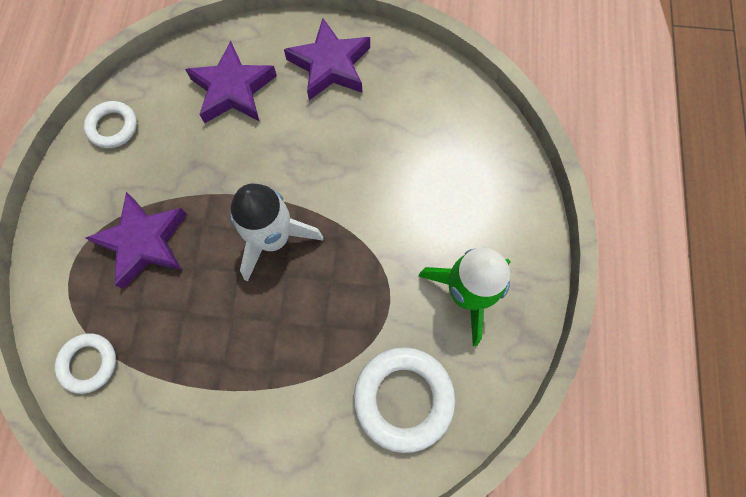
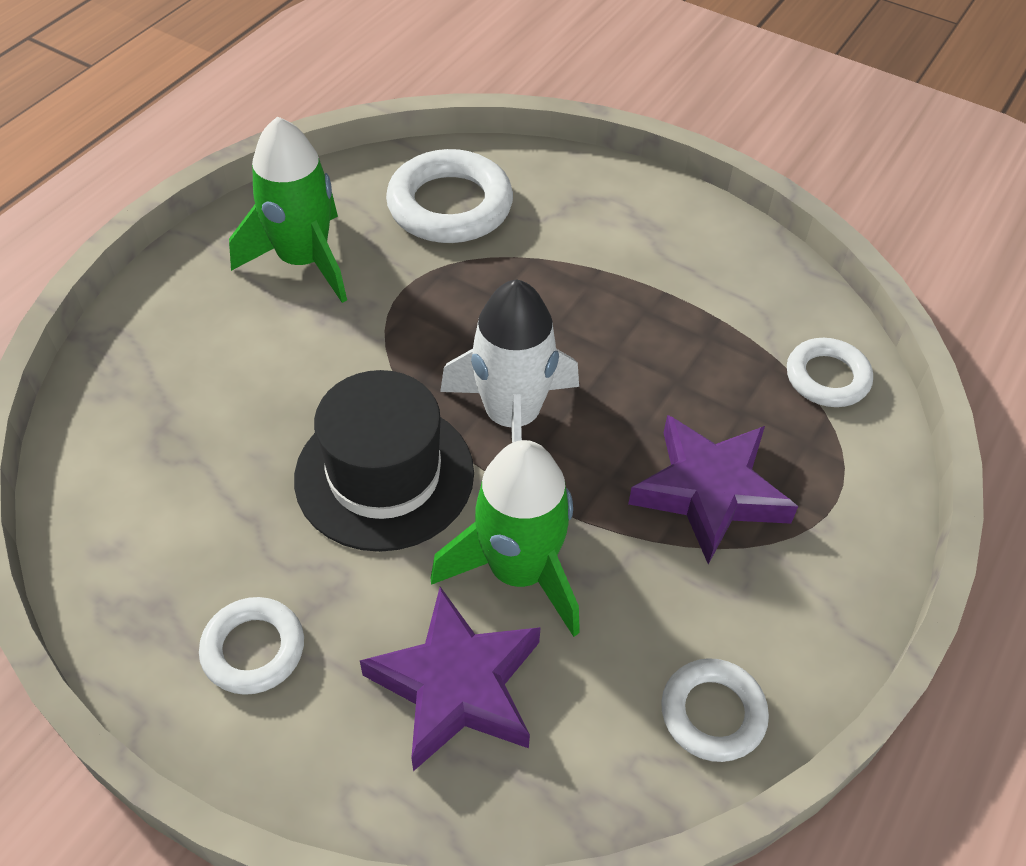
camera: 155 degrees left, 20 degrees down
purple star [284,18,370,100] -> white ring [199,597,304,695]
none -> black hat [294,370,474,552]
none -> green rocket [431,440,580,637]

